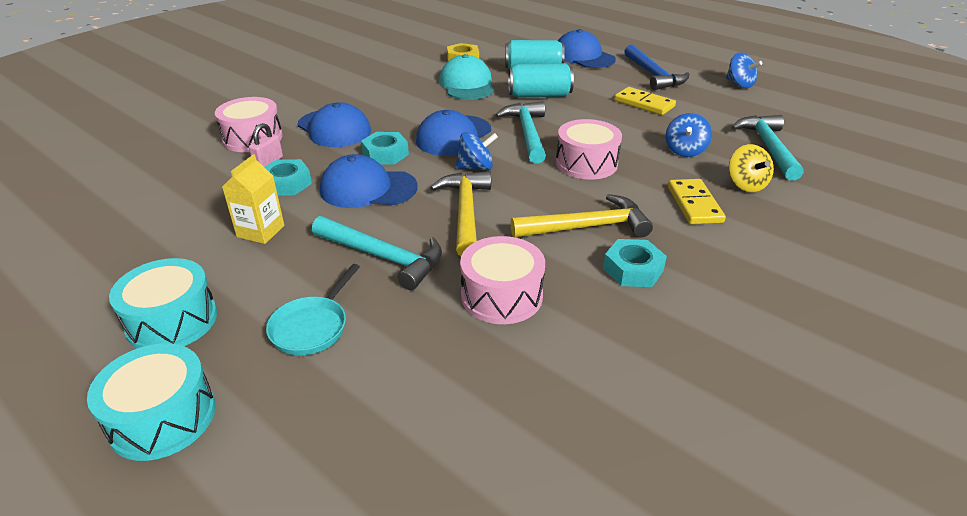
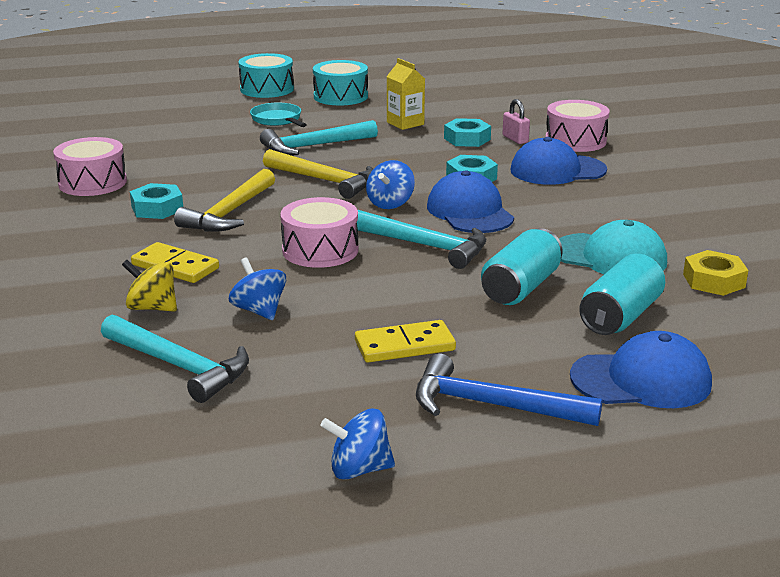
camera: 125 degrees right, 10 degrees down
blue cap [320,154,418,208] -> none
pink drum [460,236,545,324] -> pink drum moved to [53,137,127,196]

